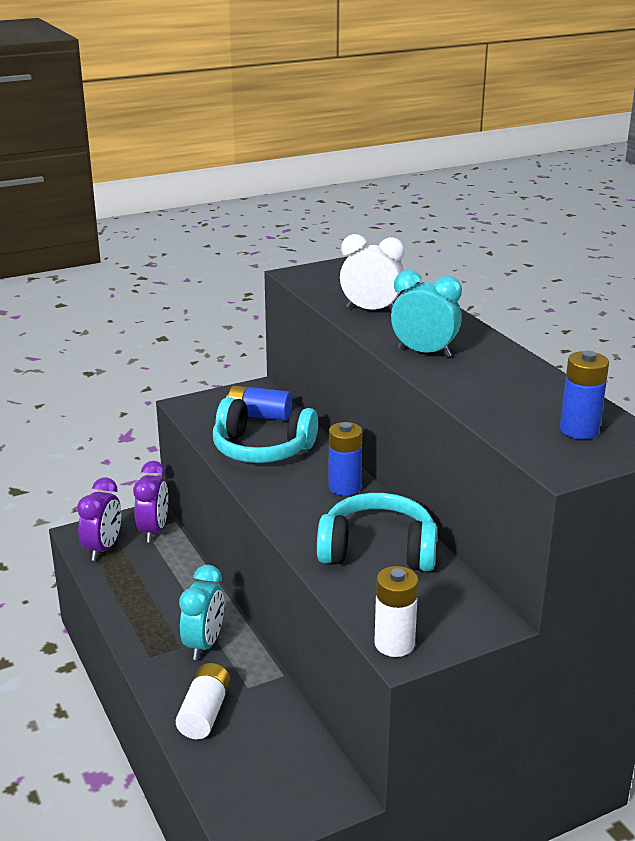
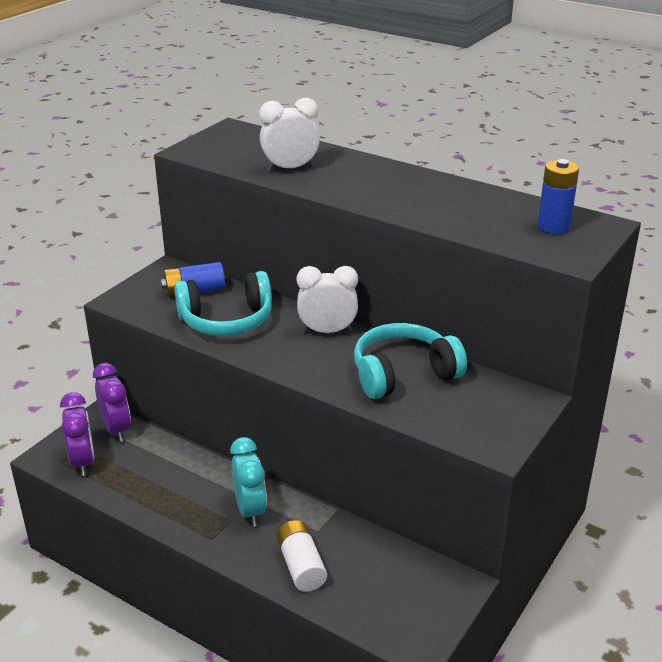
camera: 30 degrees left, 5 degrees up
blue battery [328,422,362,496] -> white clock [297,266,358,333]
white battery [374,566,419,657] -> none
turquoise clock [391,270,462,358] -> none

